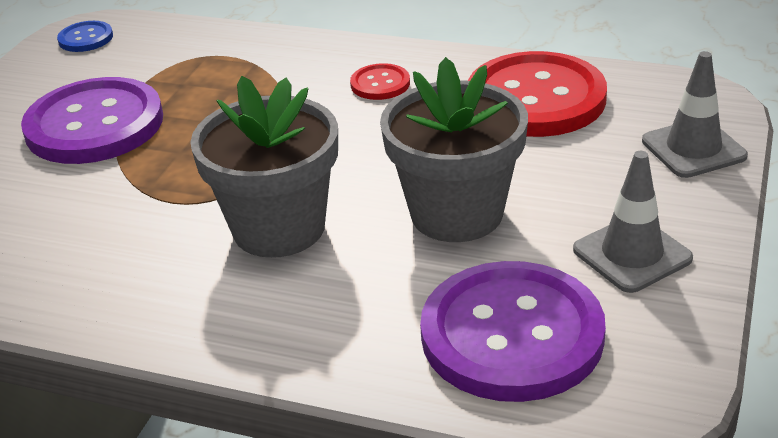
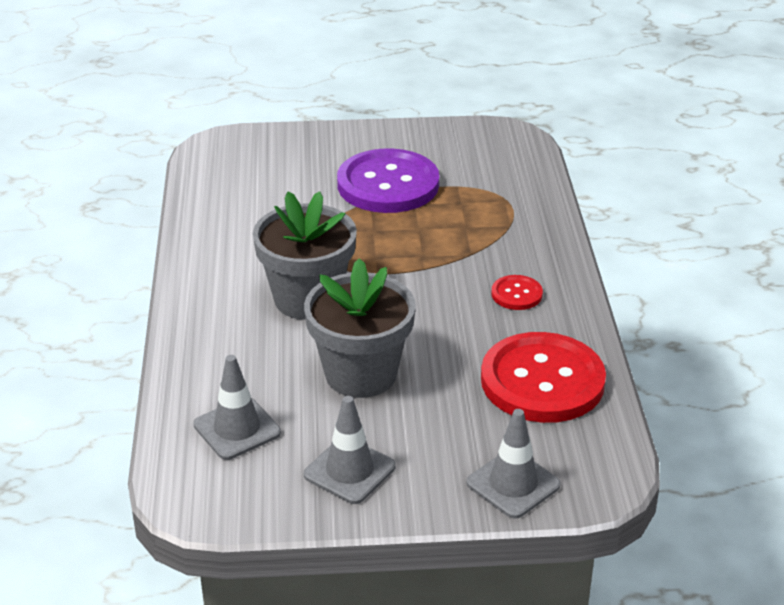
camera: 65 degrees right, 0 degrees up
blue button [57,21,113,52] -> none
purple button [420,261,606,402] -> grey traffic cone [193,355,281,460]

